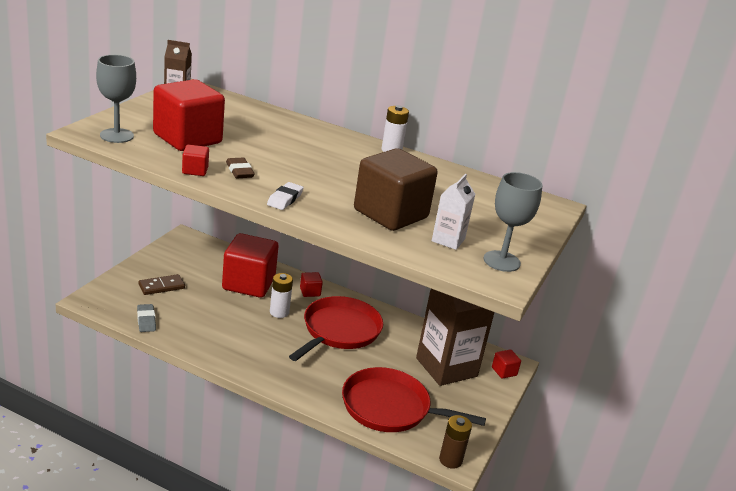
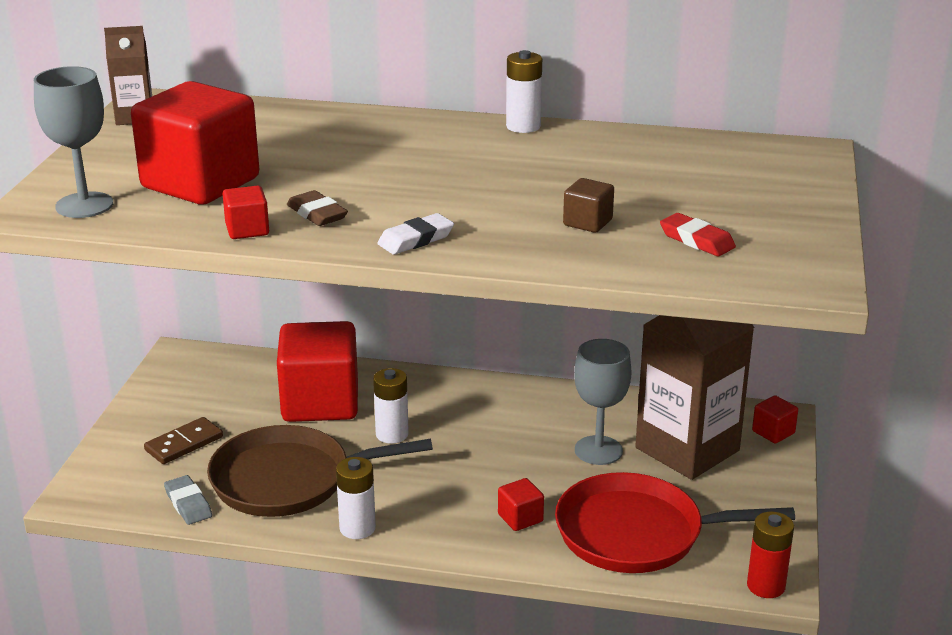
camera: 10 degrees left, 0 degrees up
white eraser [267,182,304,210] -> white eraser turned 45 degrees clockwise [377,213,454,255]
red pan [289,296,383,361] -> none
red cube [300,272,323,297] -> red cube moved to [498,478,544,531]
brown cube [354,148,438,231] -> brown cube [563,178,614,233], size x0.42
white carton [432,174,475,250] -> red eraser [660,213,736,256]
brown battery [439,415,472,469] -> red battery [747,512,794,598]
grey goblet [483,172,542,272] -> grey goblet moved to [574,339,631,465]
none -> brown pan [207,425,433,517]
none -> white battery [336,457,376,539]

